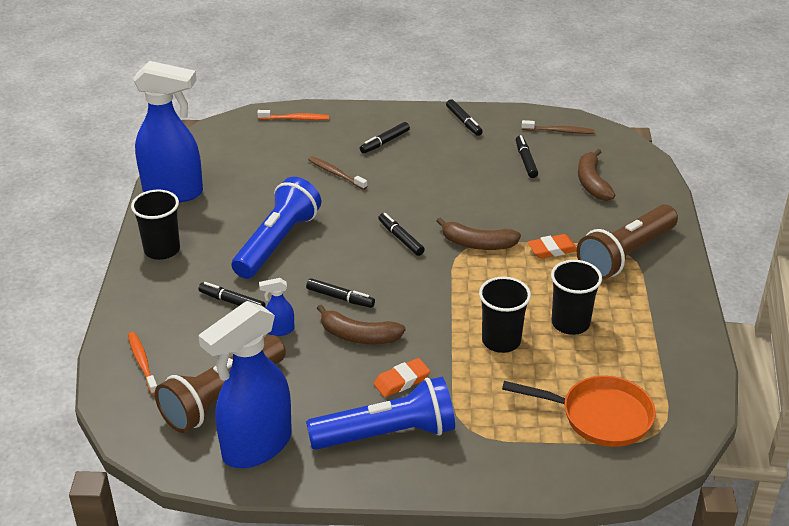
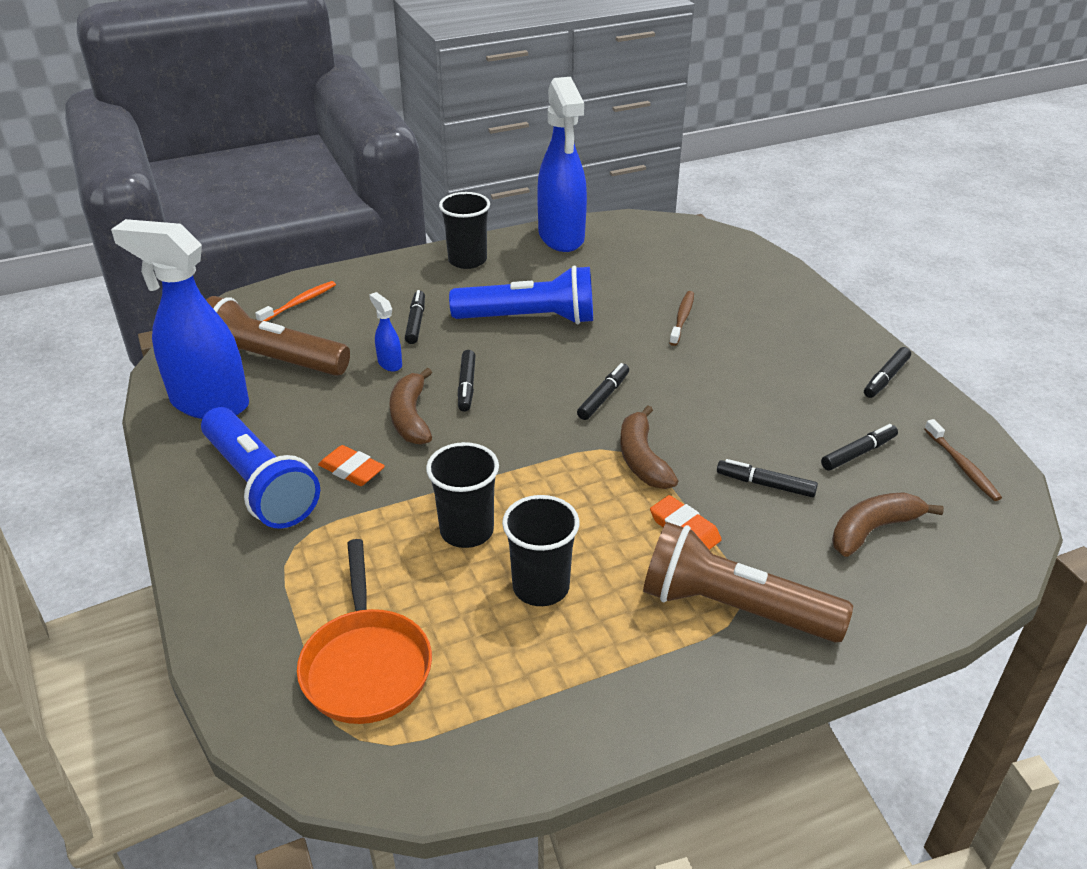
camera: 65 degrees right, 0 degrees up
orange toothbrush [257,110,329,120] -> none
black marker [360,122,410,154] -> black marker moved to [717,459,818,497]

